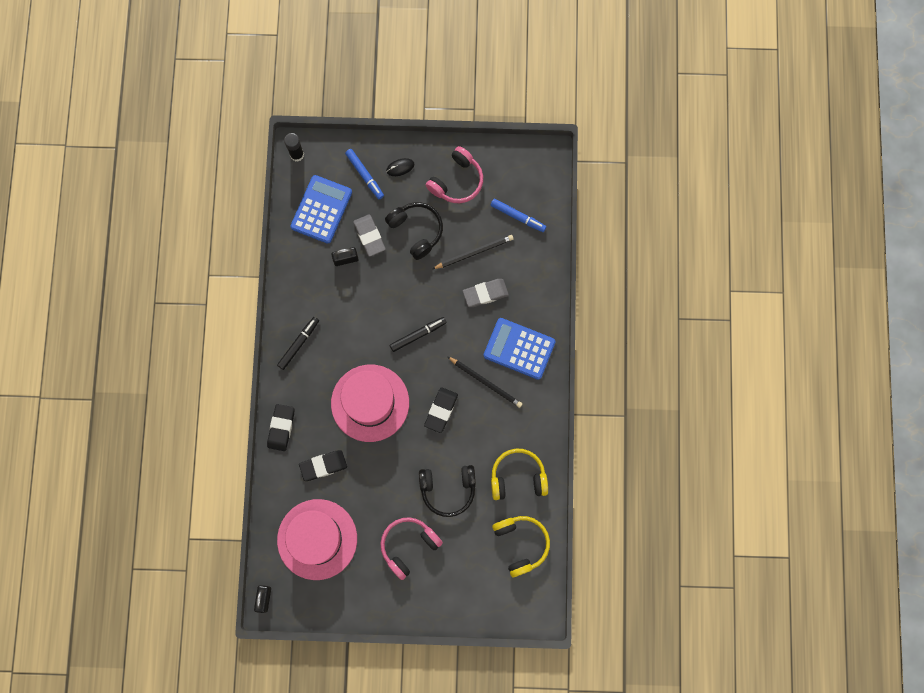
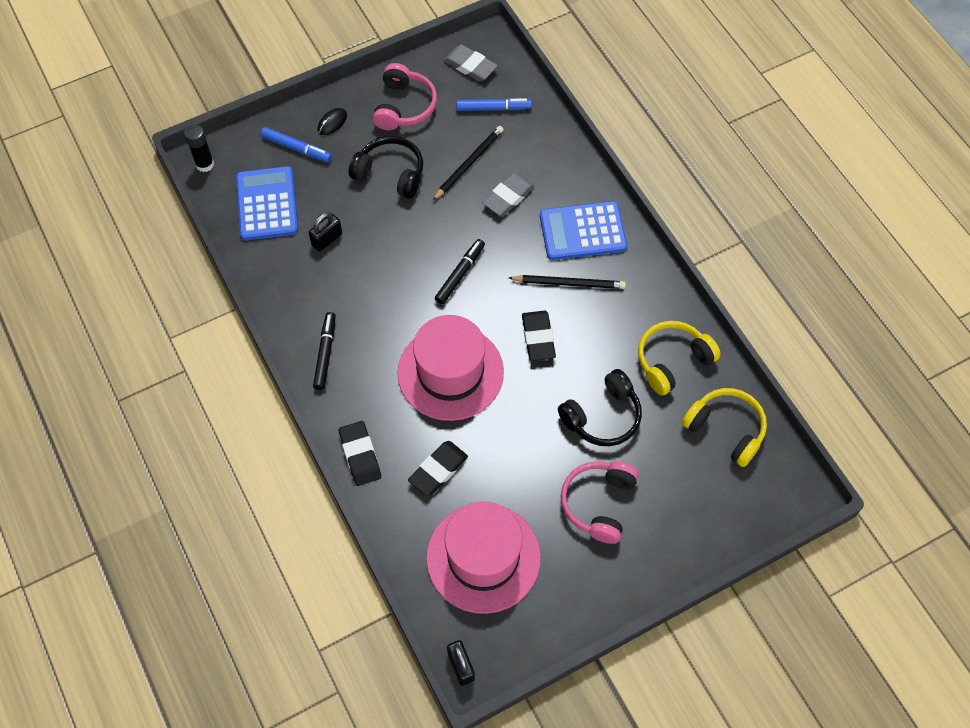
camera: 30 degrees left, 15 degrees down
grey eraser [353,214,386,257] -> grey eraser moved to [444,44,498,81]

